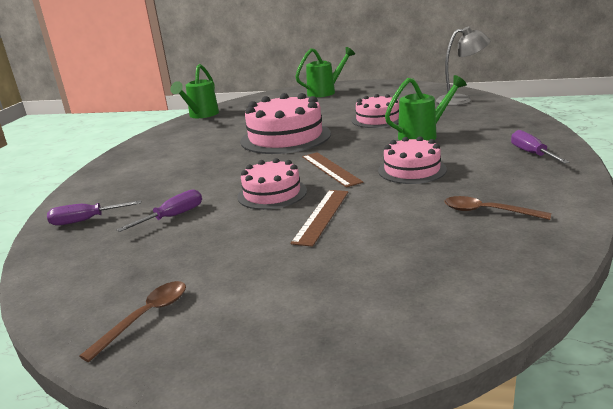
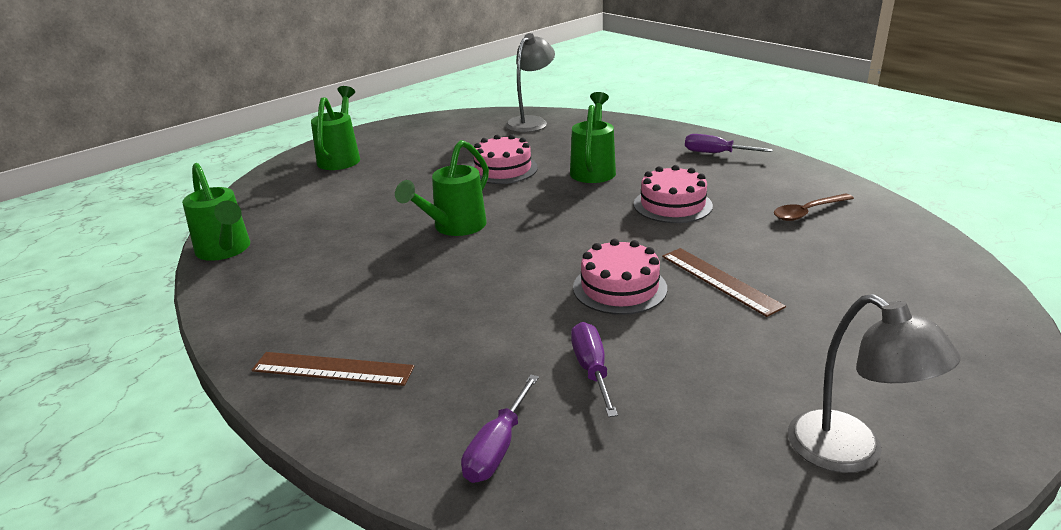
camera: 55 degrees left, 5 degrees up
brown spoon [79,281,186,362] -> grey lamp [788,294,961,473]
pink cake [240,93,331,154] -> green watering can [395,140,489,236]
brown ruler [302,152,363,188] -> brown ruler moved to [252,352,414,386]

